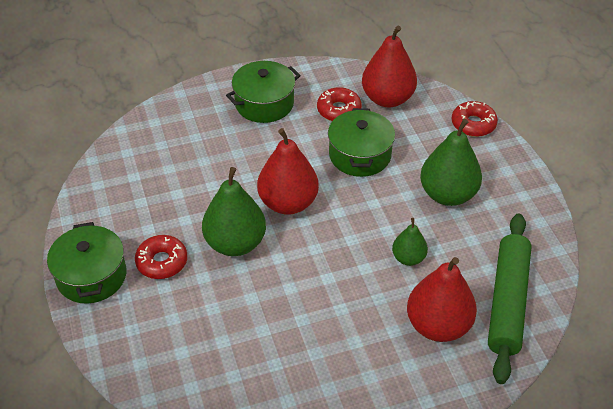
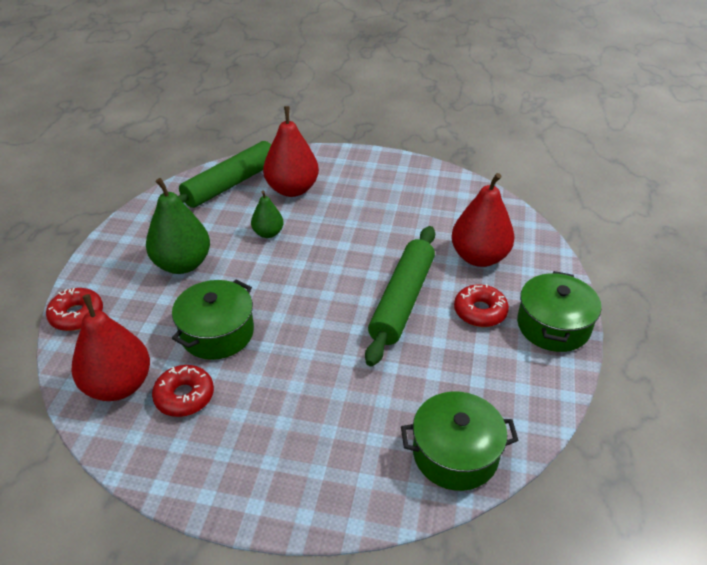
camera: 150 degrees left, 5 degrees down
green pear [202,167,266,256] -> green rolling pin [365,226,435,367]
green pot [226,61,301,123] -> green pot moved to [401,391,518,491]
red pear [257,128,319,215] -> red pear moved to [451,173,514,267]

